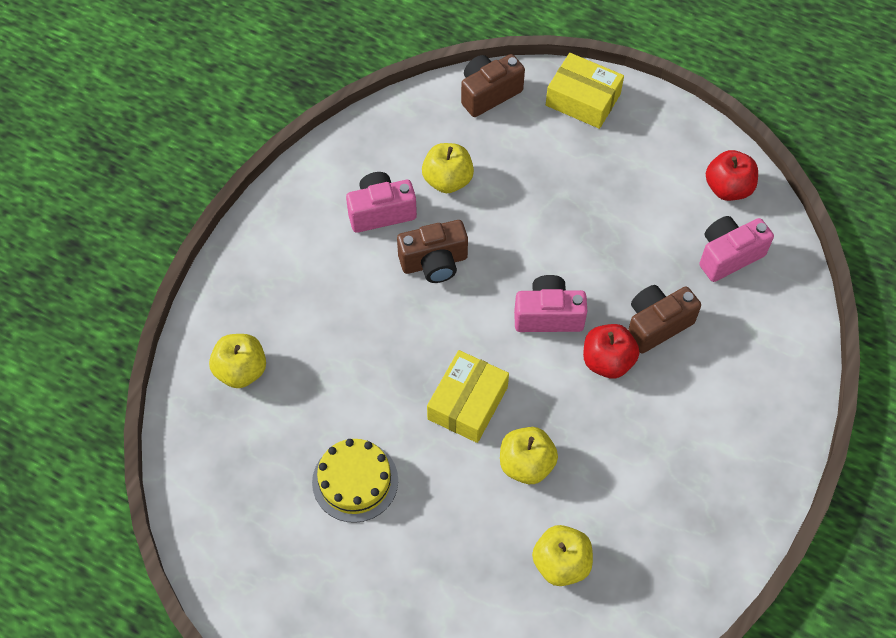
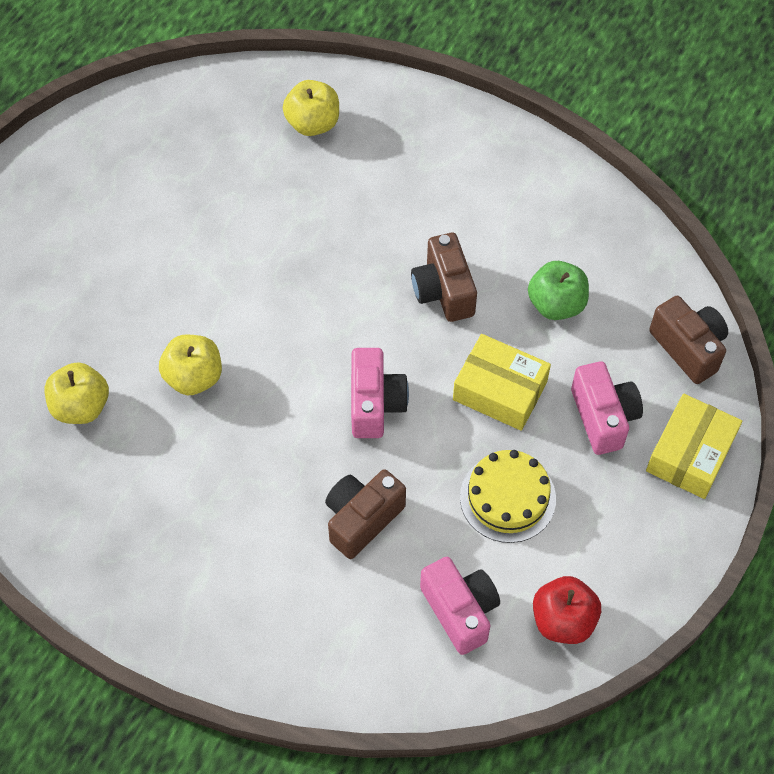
camera: 90 degrees right, 0 degrees up
yellow cake [312,439,398,523] -> yellow cake moved to [460,450,556,543]
pink camera [346,172,417,233] -> pink camera moved to [571,361,643,455]
yellow apple [422,143,474,193] -> green apple [528,261,589,320]
yellow box [427,350,509,443] -> yellow box moved to [453,334,551,431]
red apple [583,324,639,378] -> none
brown camera [628,285,701,353] -> brown camera turned 105 degrees counterclockwise [325,469,406,559]

